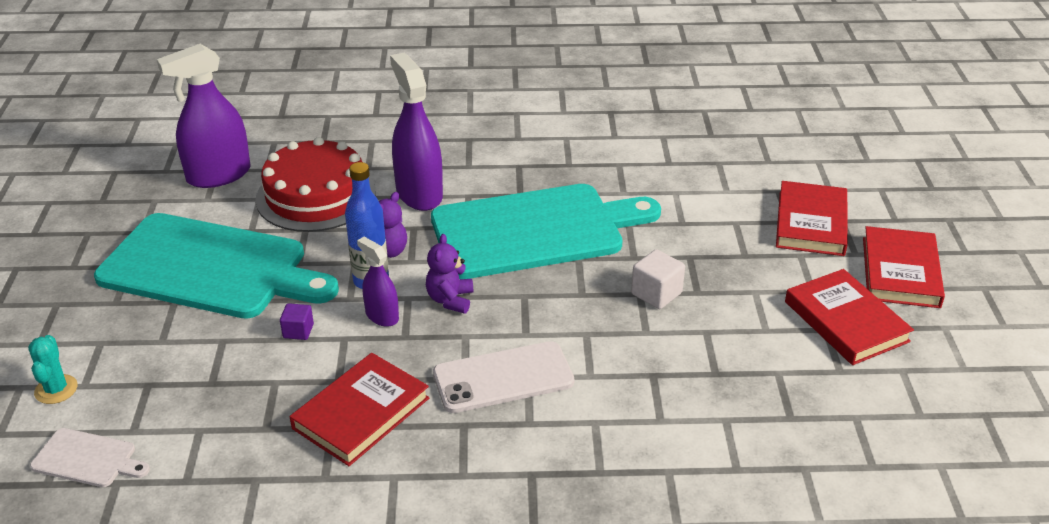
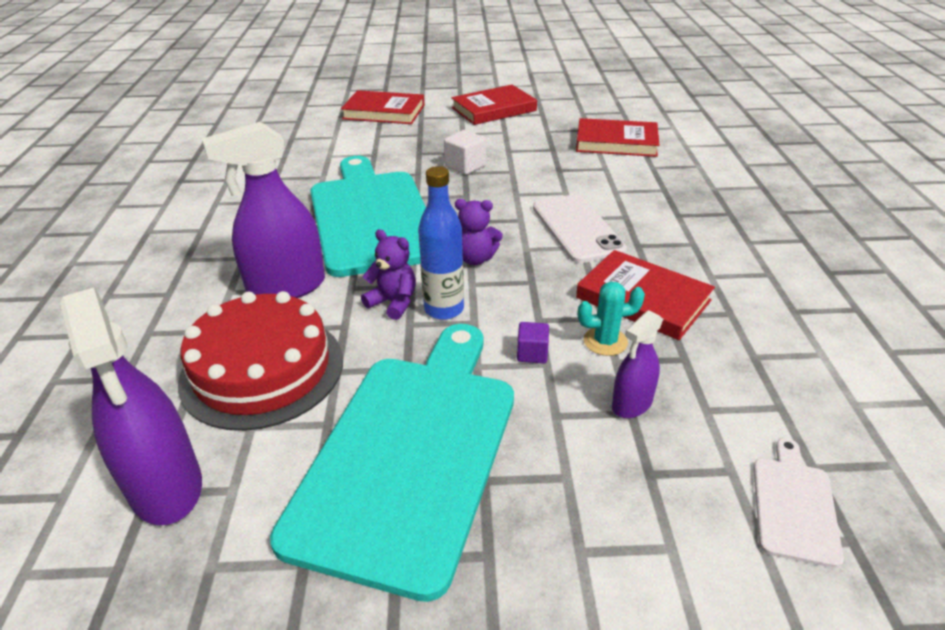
camera: 90 degrees left, 0 degrees up
turquoise cactus [28,335,78,404] -> turquoise cactus moved to [578,281,645,356]
purple spray bottle [357,237,399,327] -> purple spray bottle moved to [612,310,663,418]
red book [863,226,945,308] -> red book moved to [576,118,660,157]

